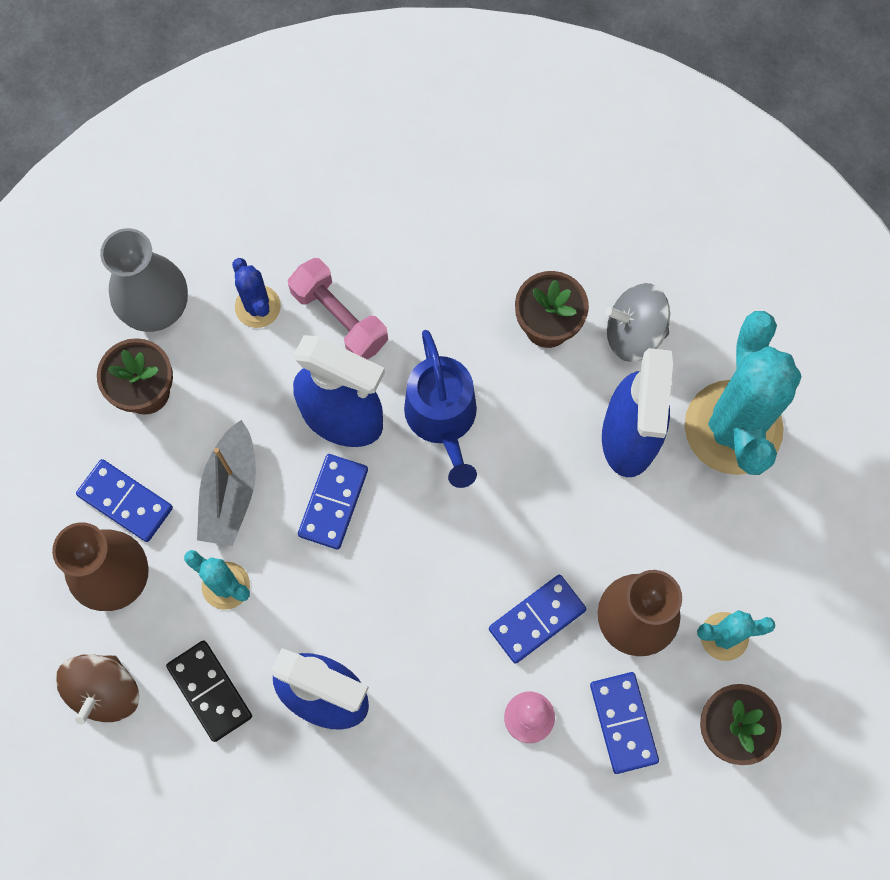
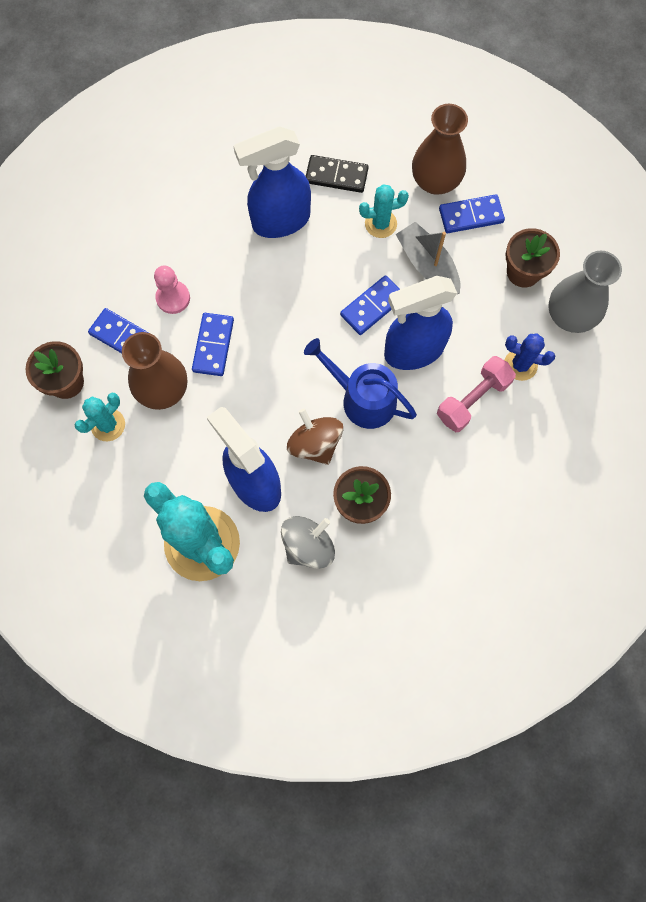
camera: 135 degrees right, 0 degrees up
brown spinning top [56,654,139,725] -> brown spinning top moved to [287,409,343,465]
pink dumbbell [288,258,388,359] -> pink dumbbell turned 45 degrees counterclockwise [437,356,516,432]
blue domino [298,454,368,550] -> blue domino turned 75 degrees clockwise [340,275,400,335]

